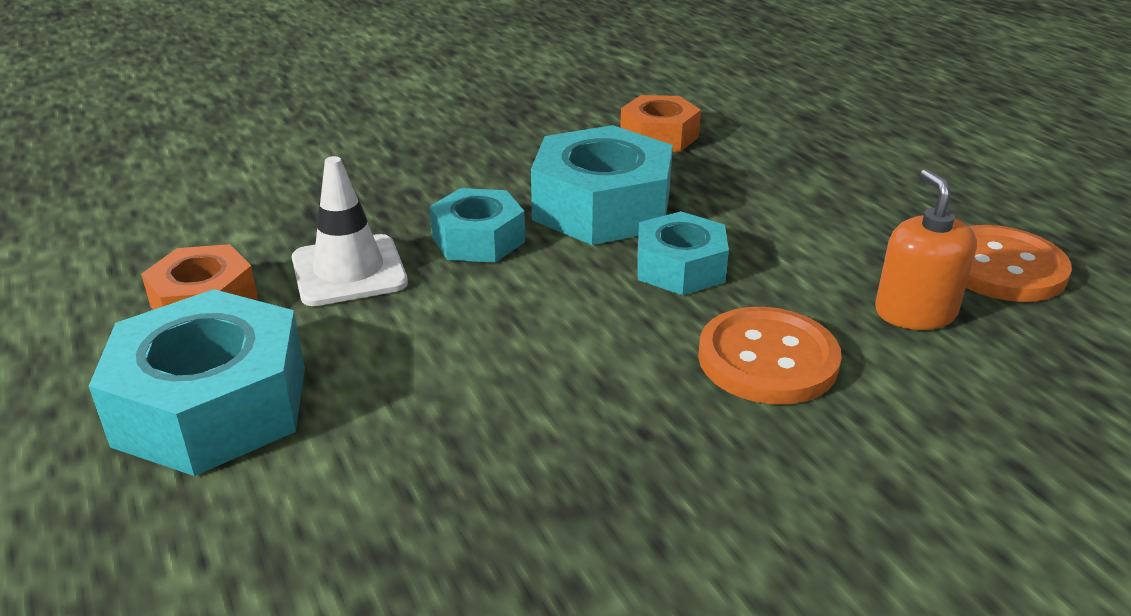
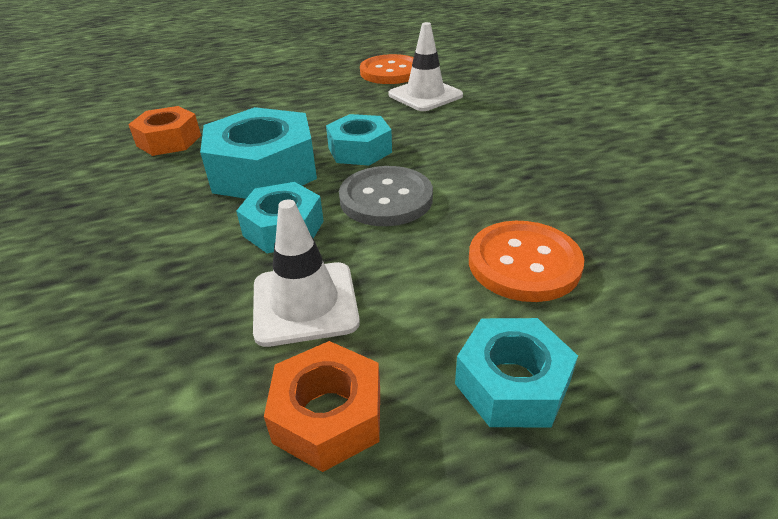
camera: 80 degrees left, 5 degrees up
turquoise nut [89,289,305,476] -> turquoise nut [455,318,578,427], size x0.60
orange button [698,307,842,405] -> orange button moved to [469,221,584,302]
orange soap dispenser [875,169,977,330] -> white traffic cone [388,22,463,111]
none -> grey button [339,166,433,226]

